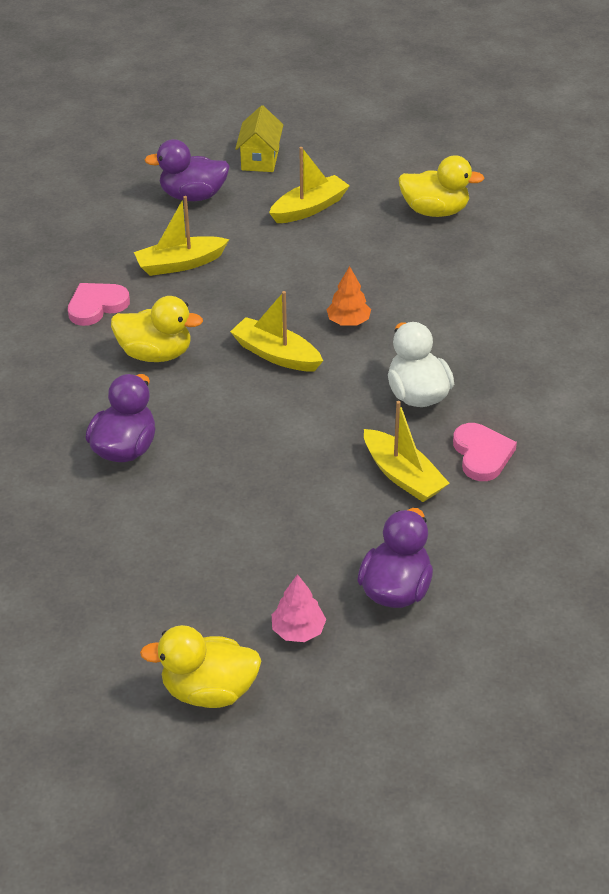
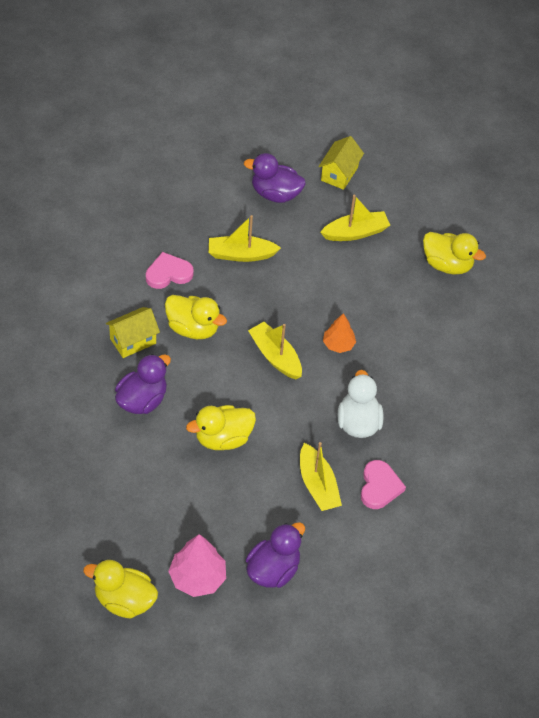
camera: 15 degrees right, 10 degrees up
pink tree [272,574,326,642] -> pink tree [168,534,226,597], size x1.55
none -> yellow house [106,307,160,358]
none -> yellow duck [186,405,256,450]

